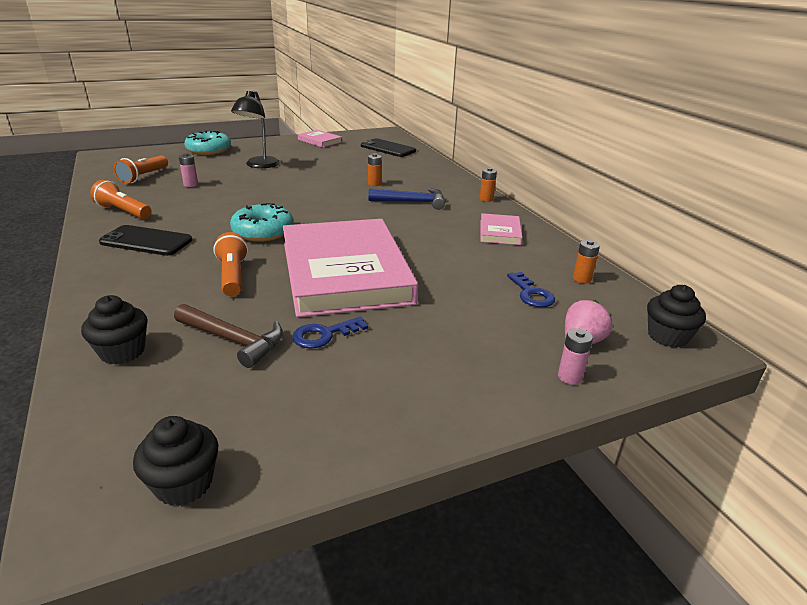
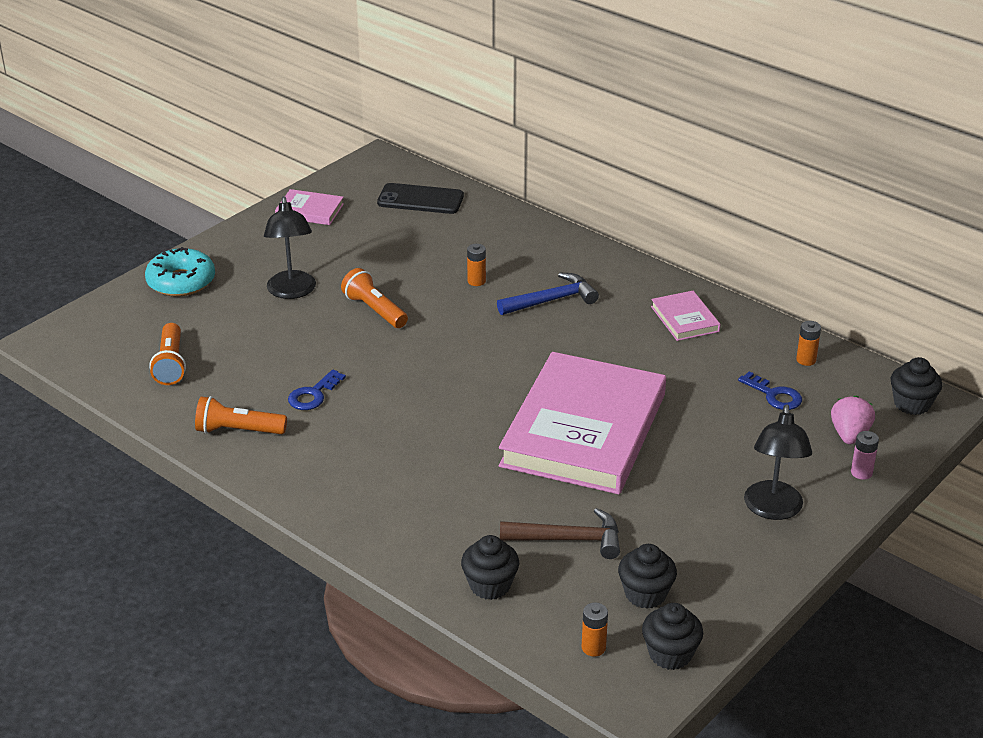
camera: 25 degrees left, 5 degrees up
black phone [99,225,192,256] -> none
pink battery [179,153,198,187] -> none
orange flashlight [213,232,248,297] -> orange flashlight moved to [341,268,408,328]
turquoise donut [230,203,294,242] -> none
pink book [283,219,418,317] -> pink book turned 60 degrees clockwise [499,352,666,494]
blue key [292,317,368,349] -> blue key moved to [288,369,346,410]
orange battery [480,168,497,202] -> orange battery moved to [582,603,608,657]
none -> black cupcake [618,544,677,609]
none -> black lamp [744,404,812,520]

